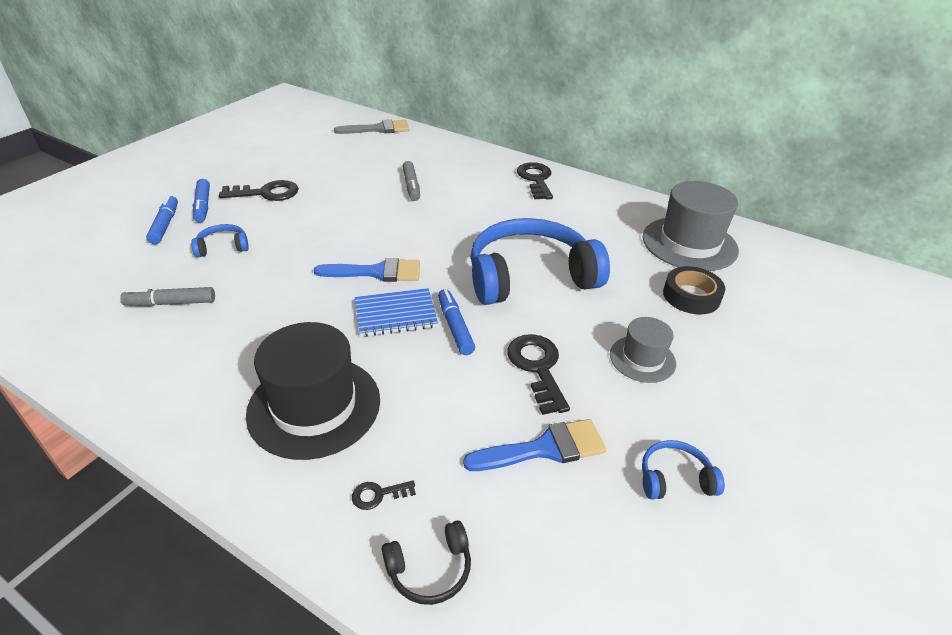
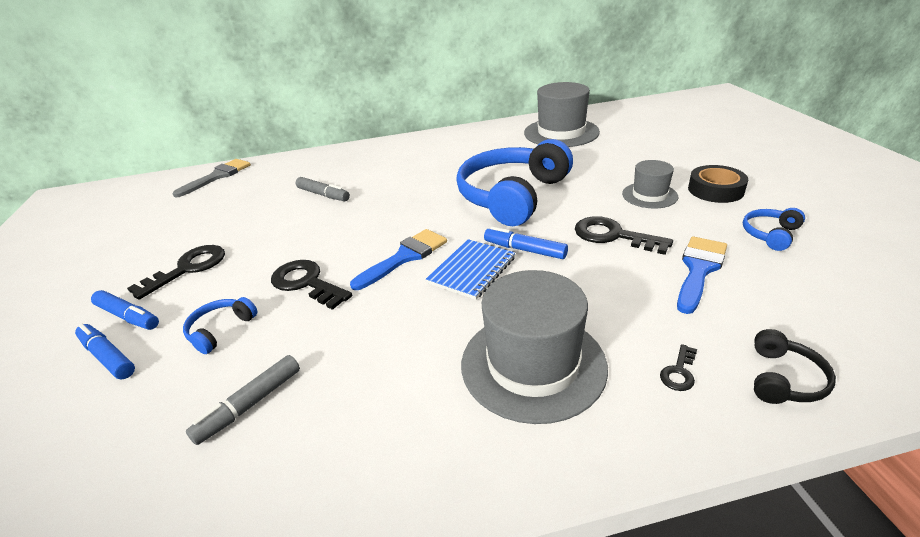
camera: 40 degrees left, 5 degrees down
black hat [246,322,380,460] -> grey hat [461,270,608,424]
black key [517,162,553,199] -> black key moved to [271,260,352,310]
black tape [663,266,725,314] -> black tape moved to [688,165,748,203]

